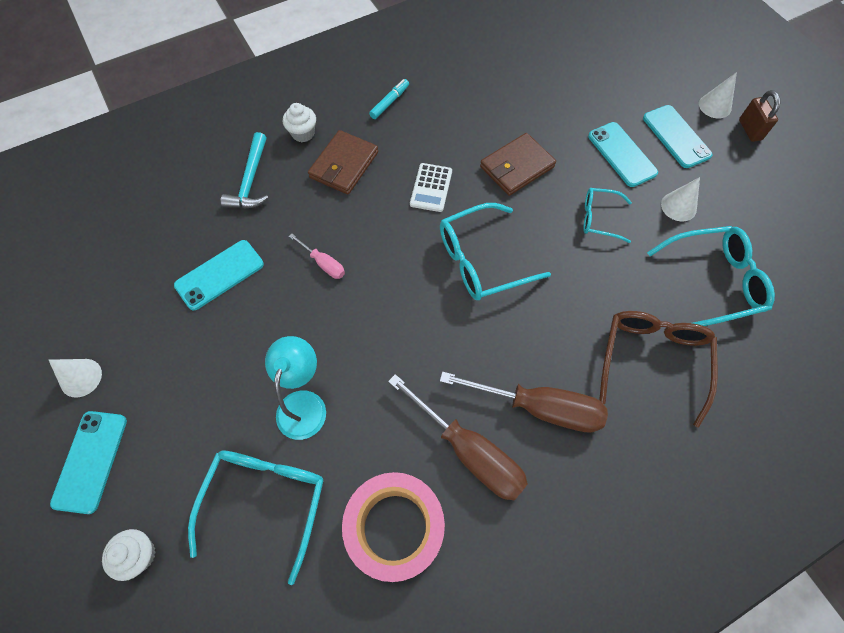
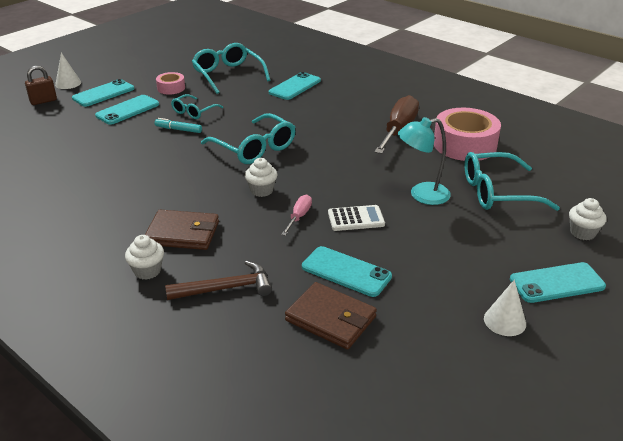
camera: 110 degrees left, 30 degrees down
turquoise hammer [221,132,269,208] -> brown hammer [165,261,272,300]
turquoise marker [369,79,409,119] -> turquoise marker moved to [155,118,202,133]
white calculator [410,163,452,212] -> white calculator moved to [328,205,385,231]
brown screwdriver [440,371,608,433] -> none
brown wallet [480,133,556,196] -> brown wallet moved to [285,282,377,350]
turquoise glasses [583,188,632,243] -> turquoise glasses turned 45 degrees clockwise [171,94,223,119]
brown glasses [599,311,718,428] -> turquoise phone [269,72,321,100]
white cone [661,177,700,221] -> pink tape [156,72,185,95]
brown padlock [739,90,780,142] -> brown padlock moved to [25,66,57,105]
none -> white cupcake [245,158,278,197]

